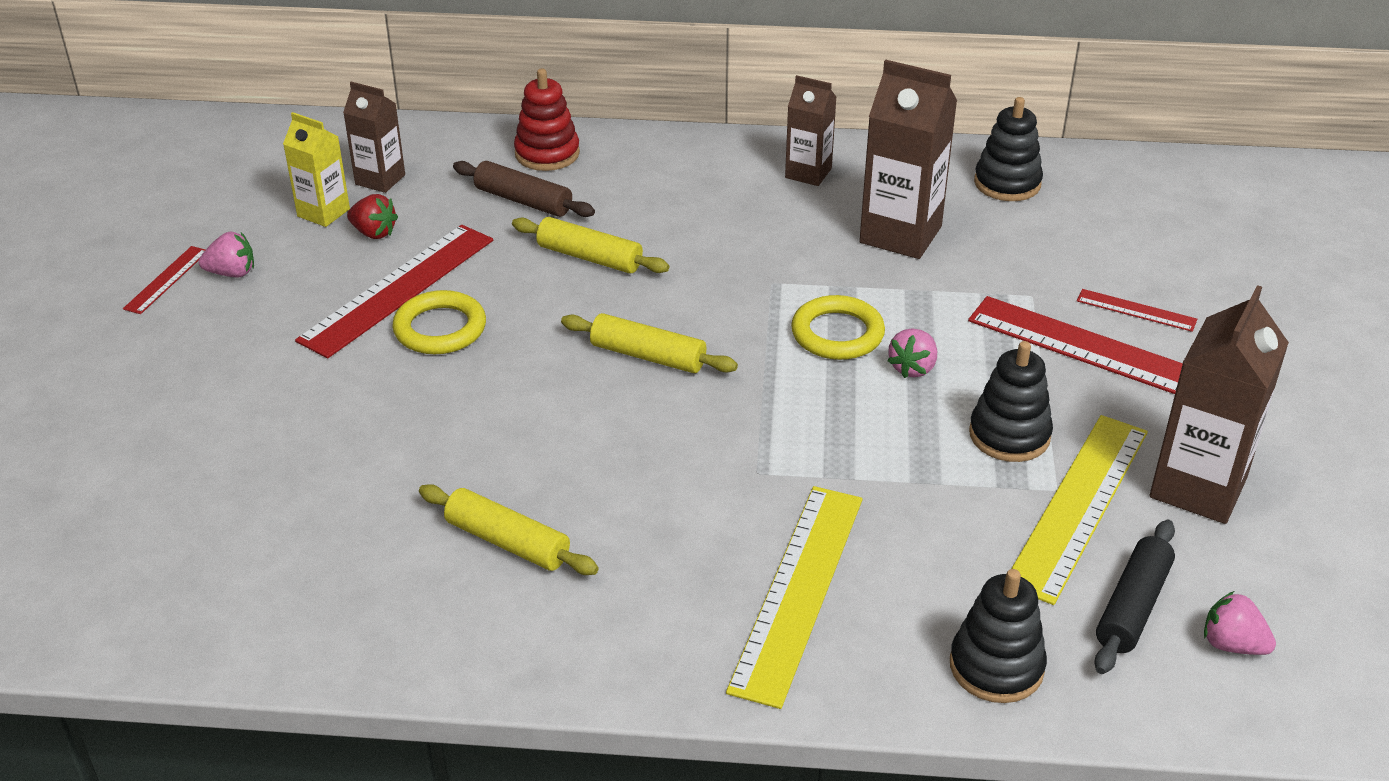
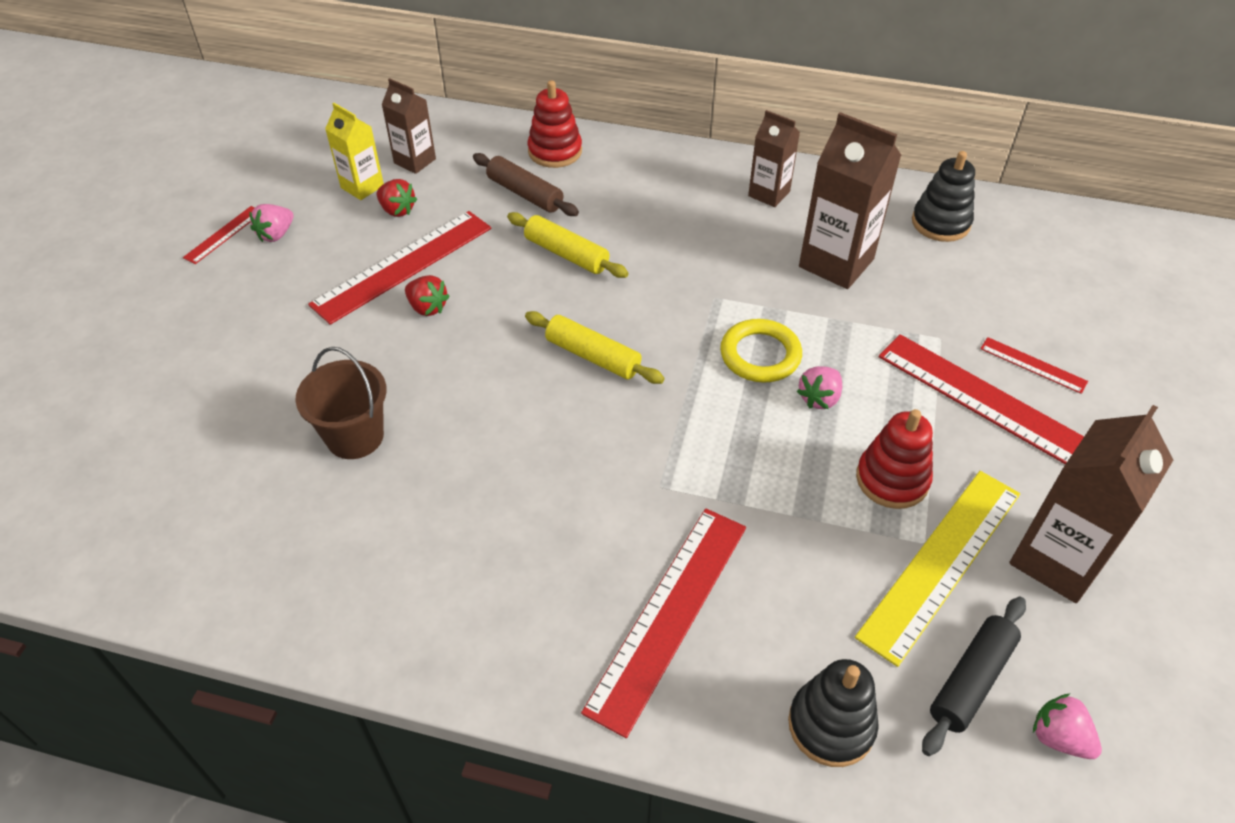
camera: 10 degrees right, 10 degrees up
pink strawberry [199,232,254,277] -> pink strawberry turned 120 degrees clockwise [249,204,294,242]
yellow ring [392,290,486,354] -> red strawberry [405,275,450,316]
yellow rolling pin [419,484,599,575] -> none
yellow ruler [726,486,863,709] -> red ruler [581,508,746,738]
black stacking toy [969,341,1053,462] -> red stacking toy [856,409,933,509]
none -> brown bucket [296,347,387,459]

